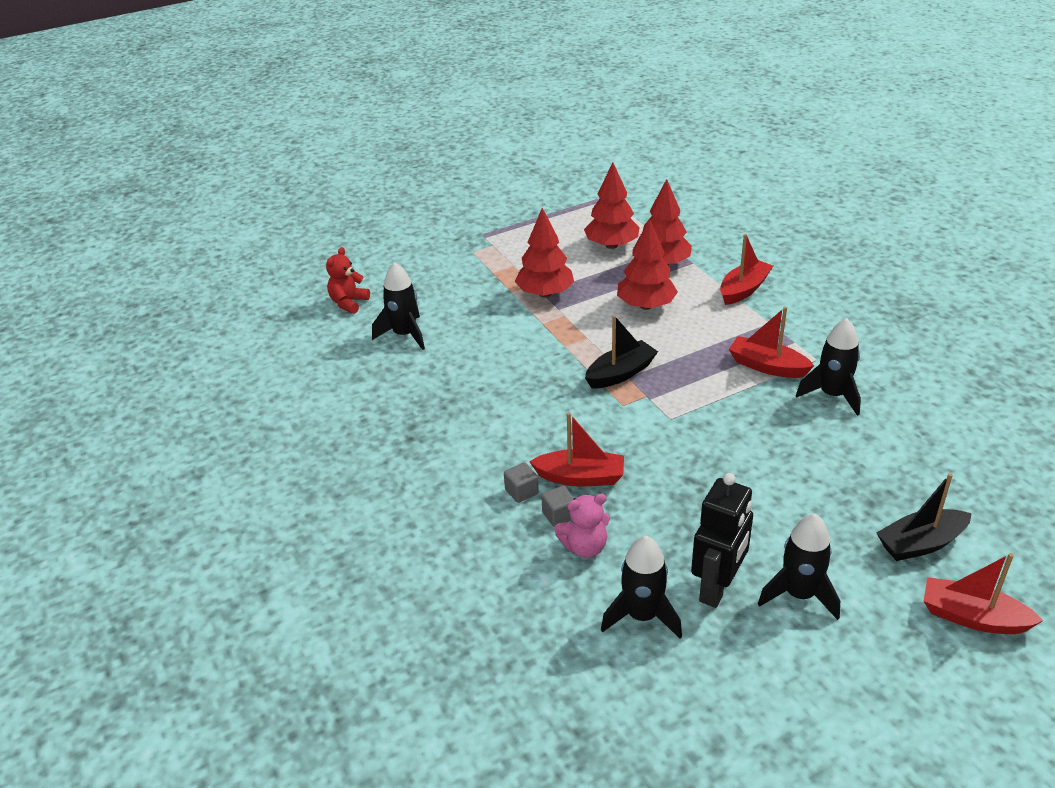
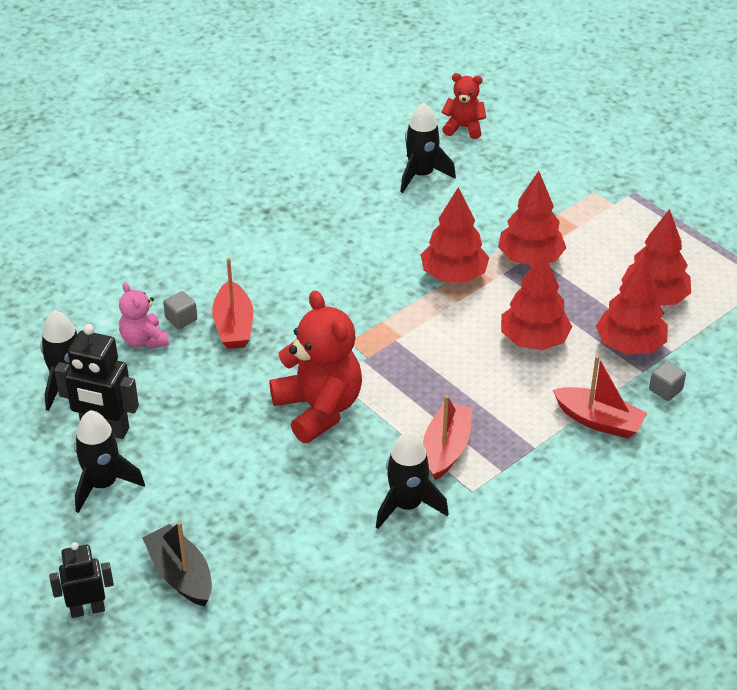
camera: 75 degrees right, 5 degrees up
grey cube [504,462,539,503] -> grey cube moved to [649,361,686,401]
black boat [585,315,658,389] -> none
red boat [924,553,1044,634] -> black robot [49,542,114,618]
none -> red teddy bear [270,291,362,443]
none -> red tree [421,187,489,283]

